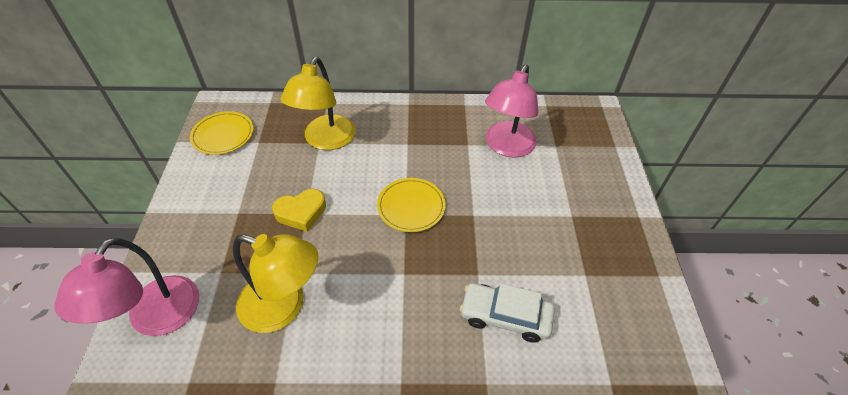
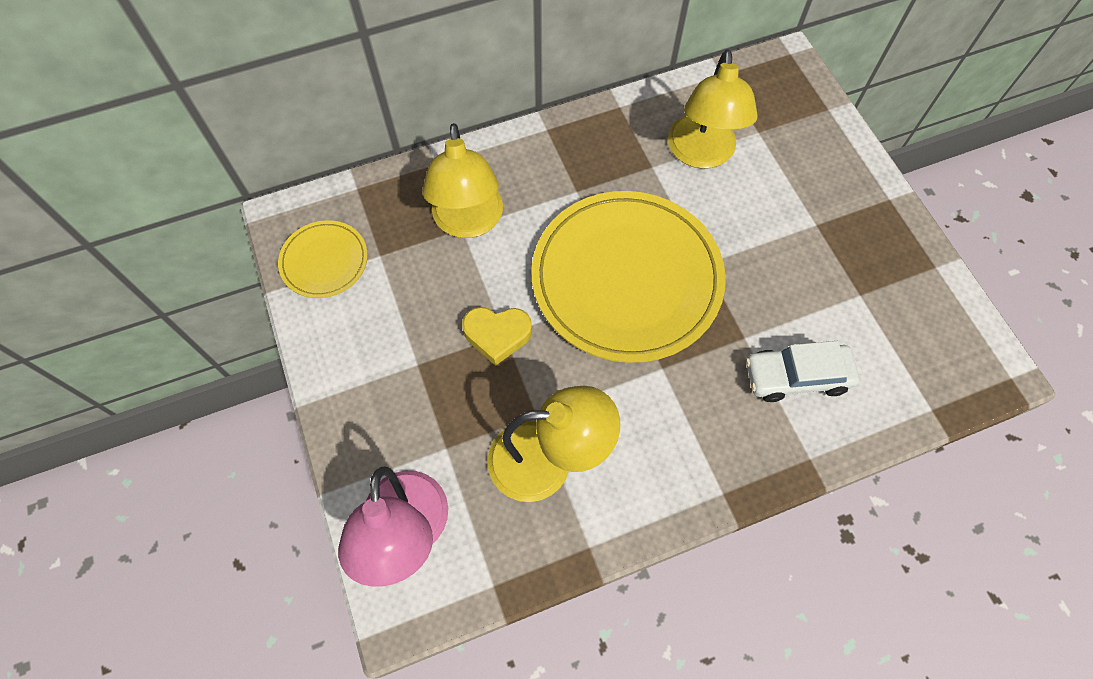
camera: 20 degrees left, 15 degrees up
yellow heart [272,189,326,232] -> yellow heart turned 45 degrees clockwise [462,307,532,366]
yellow plate [377,178,446,232] -> yellow plate [531,191,726,363], size x2.14
pink lamp [485,65,538,158] -> yellow lamp [668,49,758,169]

